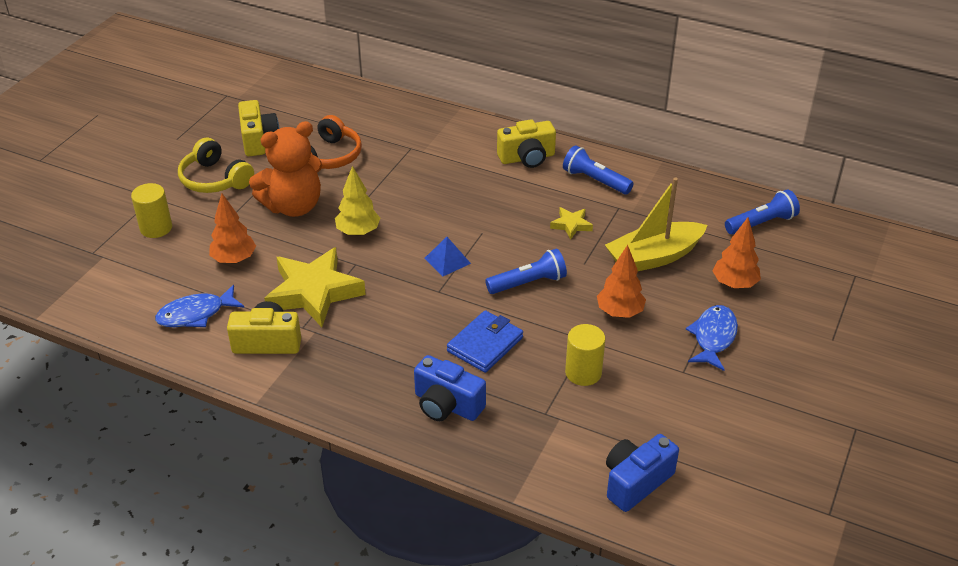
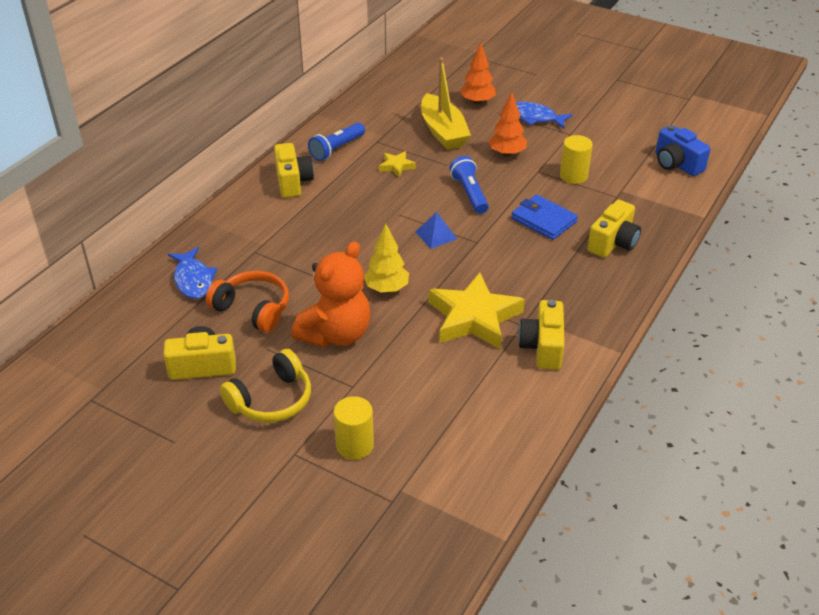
camera: 85 degrees left, 0 degrees up
blue fish [155,285,245,327] -> blue fish moved to [168,247,217,299]
orange tree [209,194,256,264] -> none
orange teddy bear [249,121,322,217] -> orange teddy bear turned 60 degrees clockwise [291,242,371,347]
blue camera [414,355,486,421] -> yellow camera [587,200,641,258]
blue flashlight [725,189,800,235] -> none

